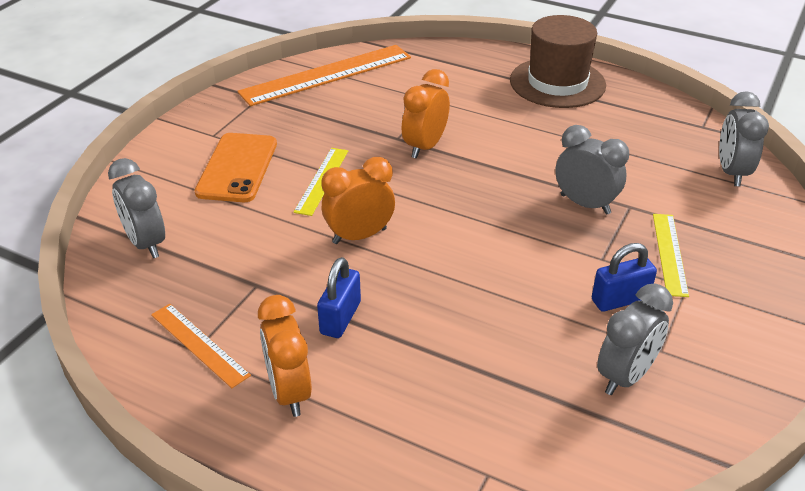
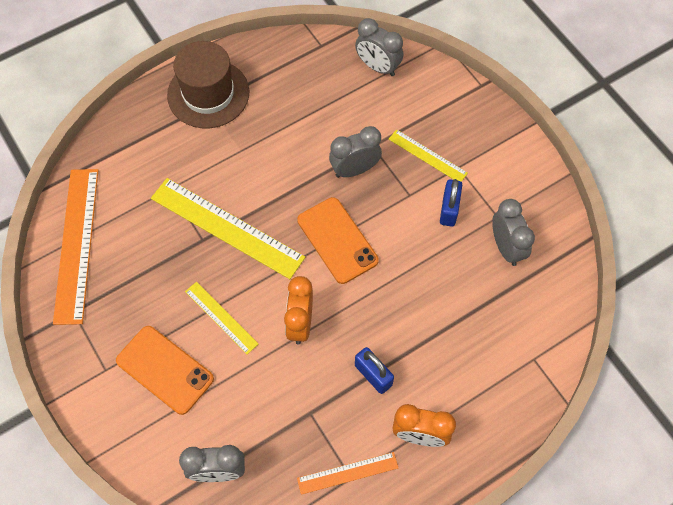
camera: 60 degrees left, 25 degrees up
orange clock [402,69,450,159] -> yellow ruler [151,178,305,279]
none -> orange phone [297,197,379,284]

